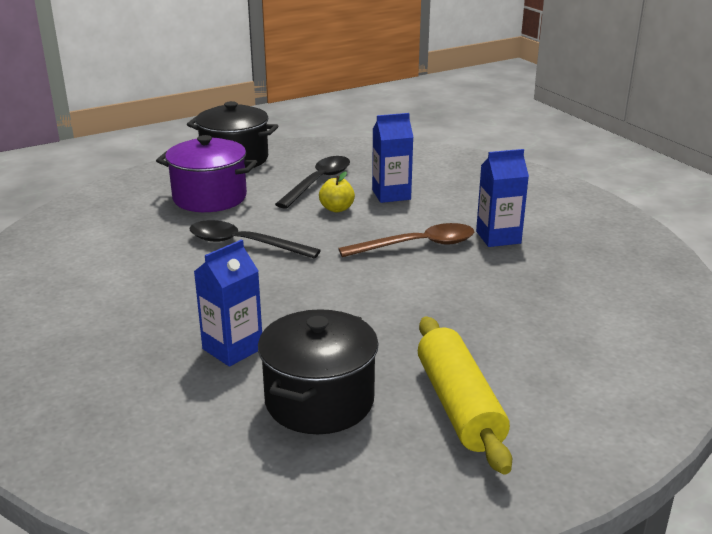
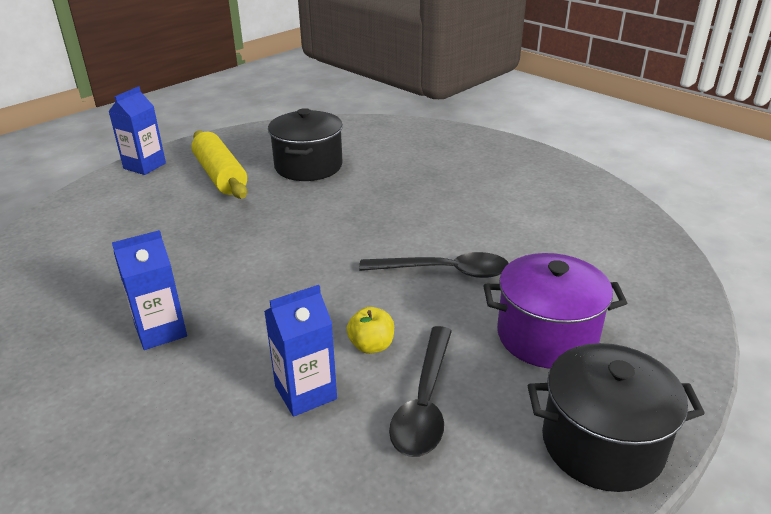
camera: 165 degrees right, 5 degrees up
blue carton [194,239,262,367] -> blue carton moved to [108,86,166,175]
brown spoon [338,223,474,257] -> none

